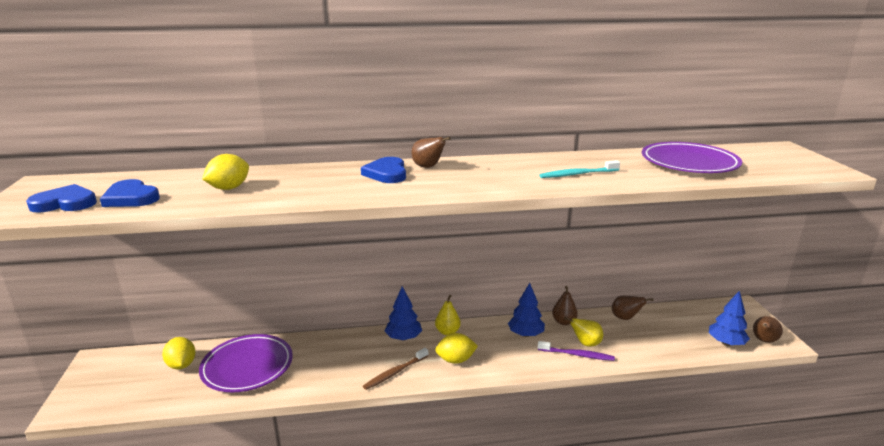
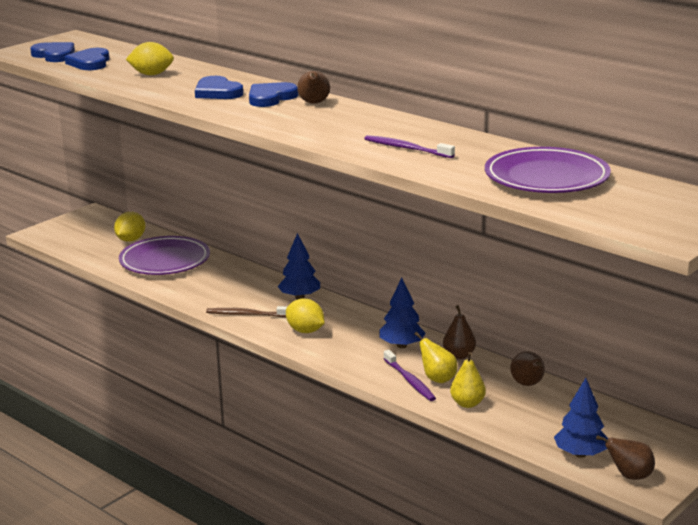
camera: 50 degrees right, 0 degrees up
yellow pear [435,295,461,335] -> yellow pear moved to [450,352,486,408]
turquoise toothbrush [539,160,620,178] -> purple toothbrush [364,135,455,158]
none -> blue heart [195,76,243,99]

